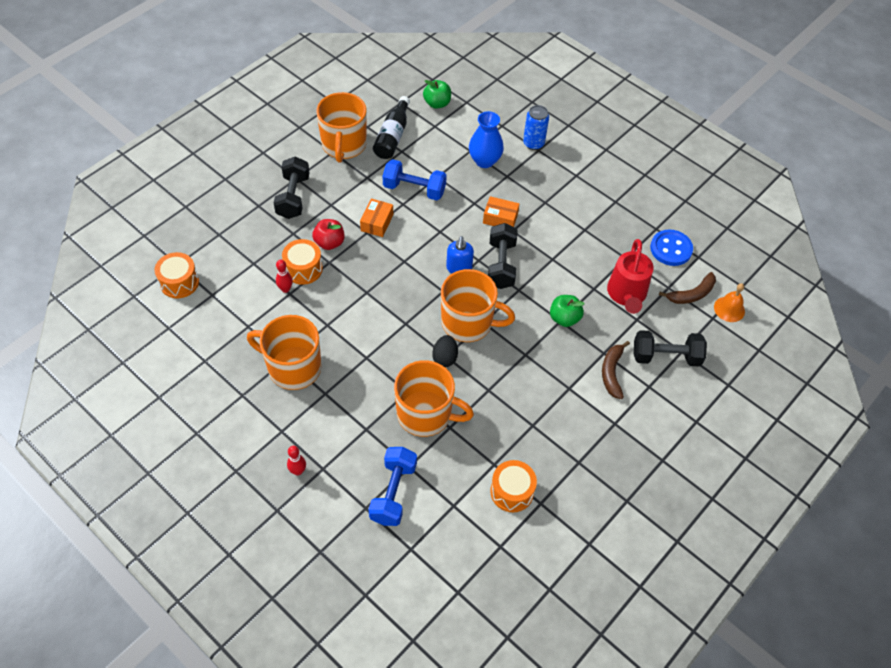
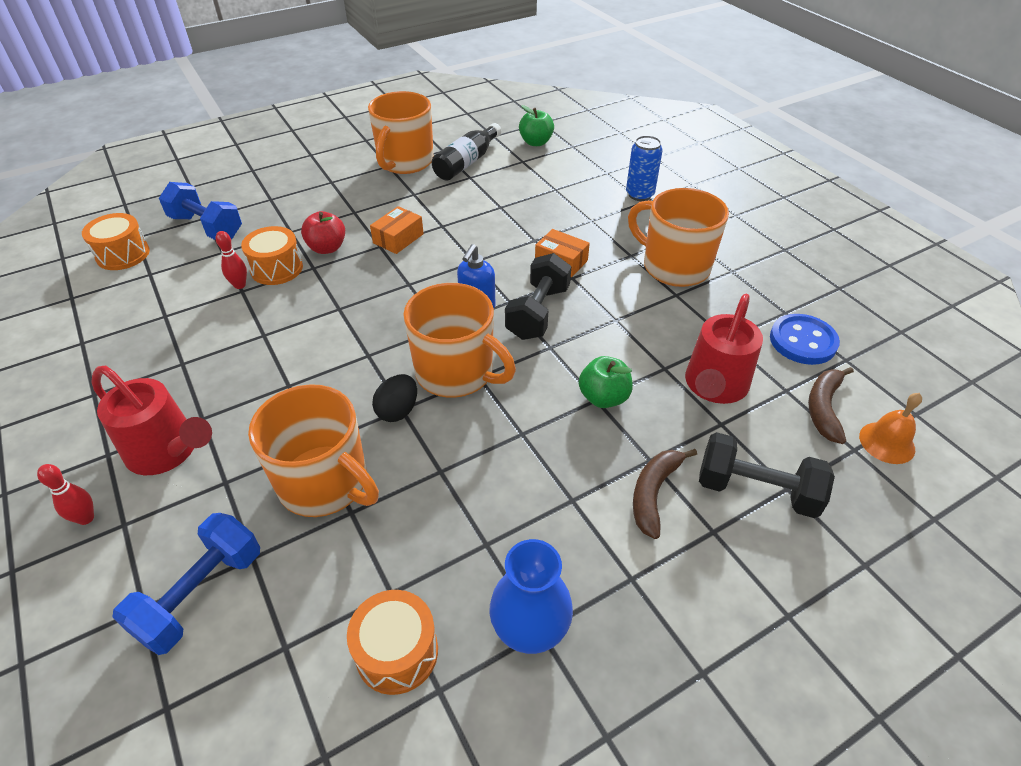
camera: 20 degrees right, 10 degrees down
orange mug [247,315,322,390] -> orange mug moved to [628,188,729,287]
black dumbbell [274,156,310,219] -> none
blue dumbbell [383,159,447,200] -> blue dumbbell moved to [159,182,242,240]
blue vase [469,111,504,168] -> blue vase moved to [489,539,573,654]
brown banana [659,272,716,304] -> brown banana turned 120 degrees clockwise [808,367,854,444]
none -> red watering can [91,366,212,475]

